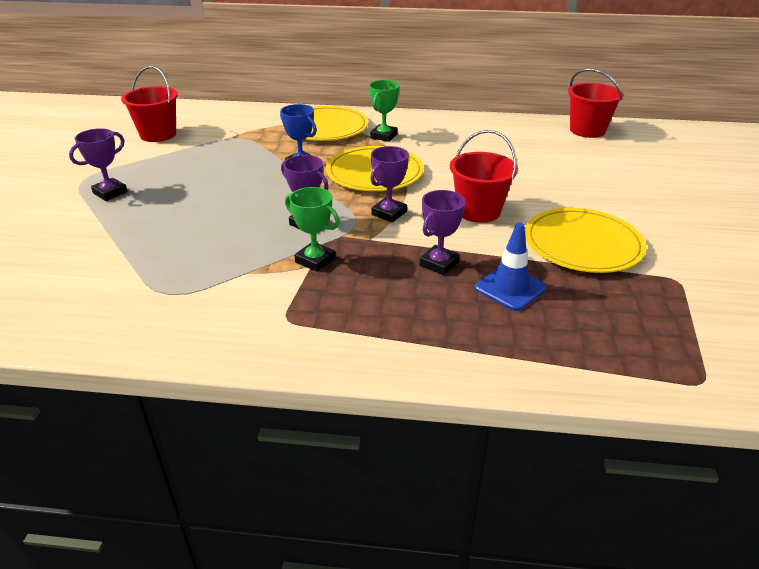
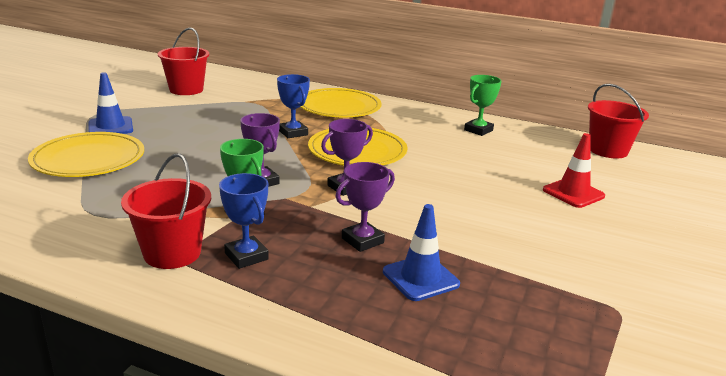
camera: 15 degrees right, 10 degrees down
purple trophy [69,128,128,201] -> blue traffic cone [88,72,133,134]
green trophy [369,80,400,142] -> green trophy moved to [464,75,502,136]
red bucket [450,130,518,223] -> red bucket moved to [121,153,211,269]
yellow plate [525,208,647,273] -> yellow plate moved to [28,132,144,177]
none -> blue trophy [219,173,269,269]
none -> red traffic cone [543,133,605,208]

